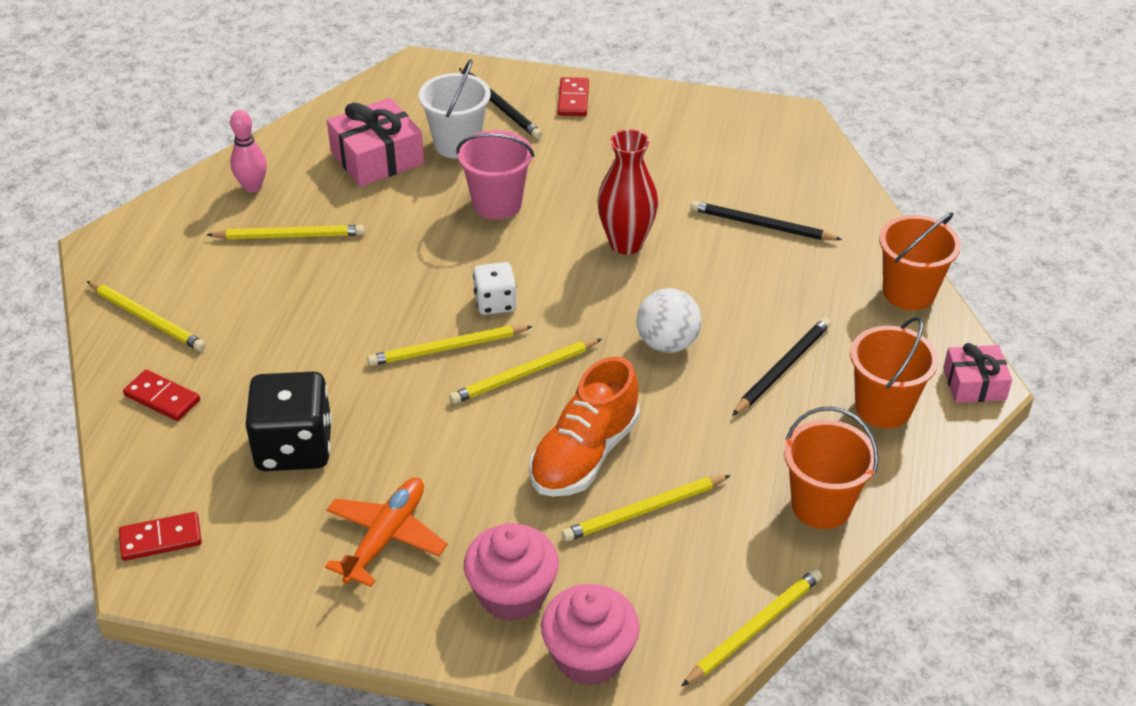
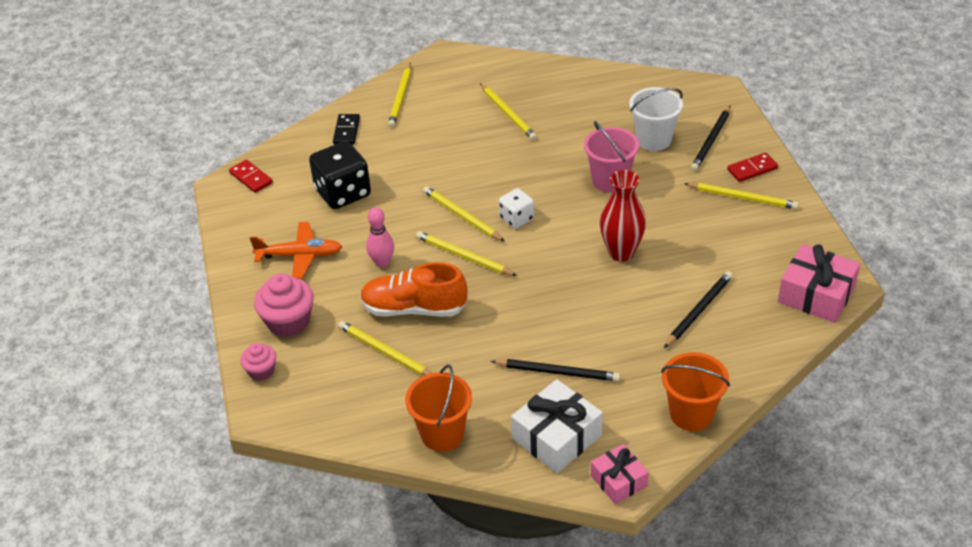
camera: 65 degrees right, 0 degrees up
red domino [123,370,200,421] -> black domino [333,114,360,145]
pink bowling pin [230,110,267,193] -> pink bowling pin moved to [366,207,394,268]
pink gift [327,98,424,187] -> pink gift moved to [778,244,860,323]
pink cupcake [541,584,640,686] -> pink cupcake [240,343,276,381], size x0.58
white ball [637,288,702,353] -> none
yellow pencil [681,569,822,687] -> yellow pencil moved to [684,183,799,209]
black pencil [690,201,842,240] -> black pencil turned 45 degrees clockwise [664,271,733,348]
orange bucket [850,316,939,428] -> white gift [511,379,603,473]

